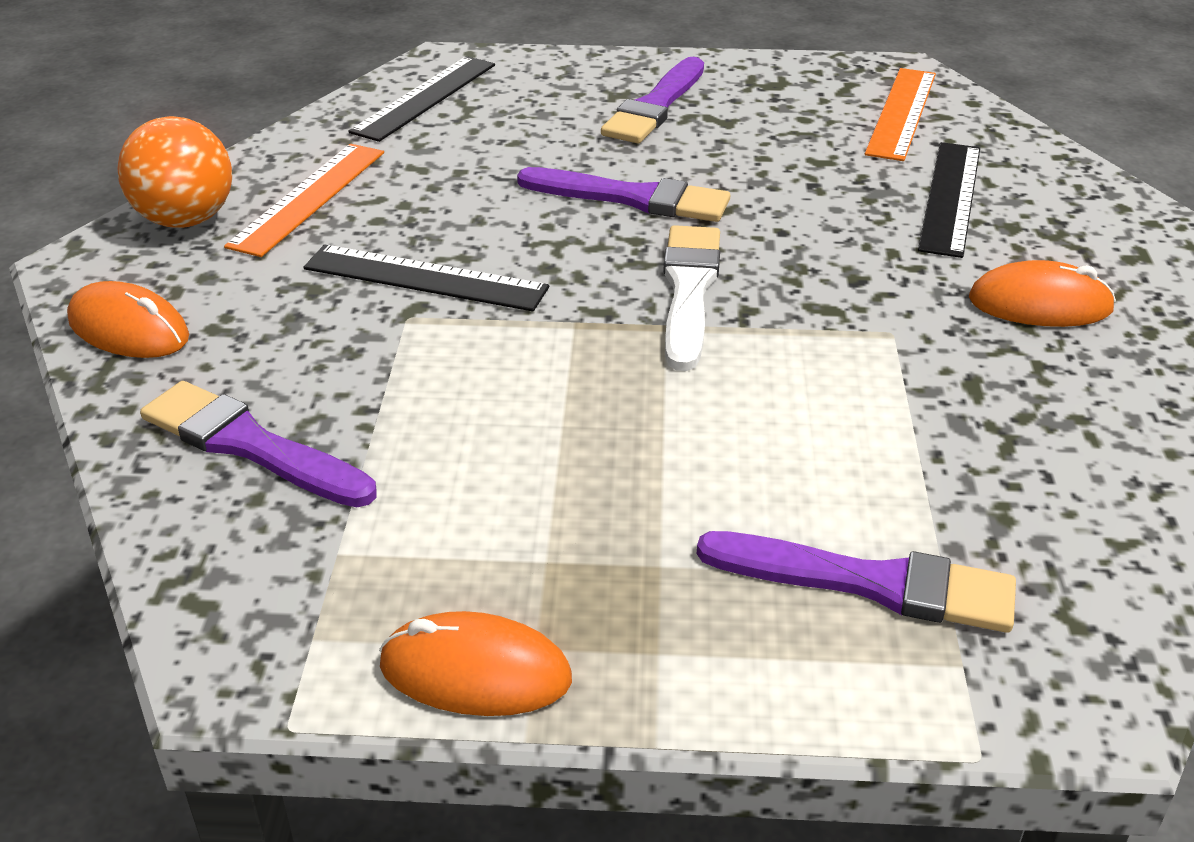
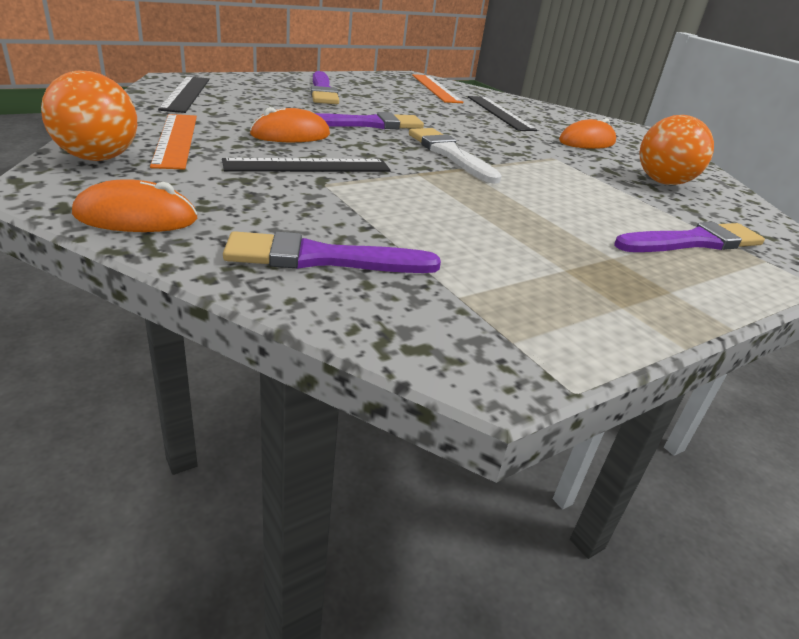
camera: 40 degrees left, 5 degrees down
orange mouse [379,611,572,716] -> orange mouse moved to [250,107,330,142]
none -> orange ball [639,115,714,185]

